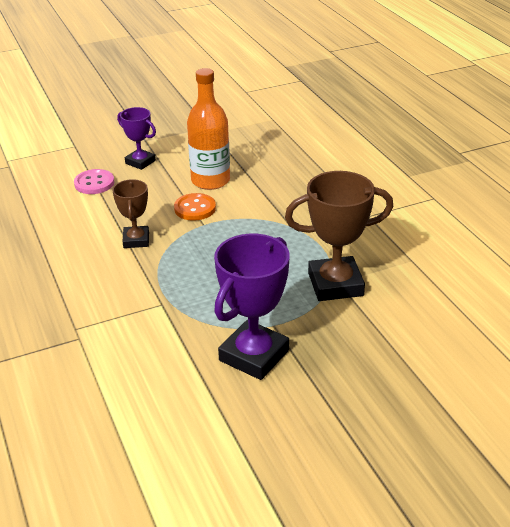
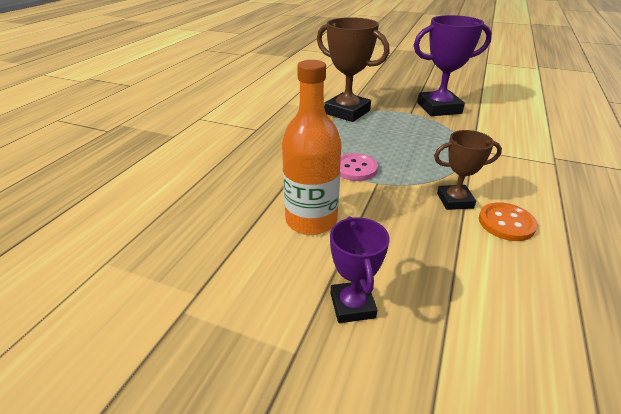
camera: 135 degrees left, 0 degrees up
pink button [74,169,115,194] -> pink button moved to [340,153,378,181]
brown trophy [112,179,149,248] -> brown trophy turned 45 degrees clockwise [434,130,502,210]
orange button [174,193,216,221] -> orange button moved to [479,202,538,241]

